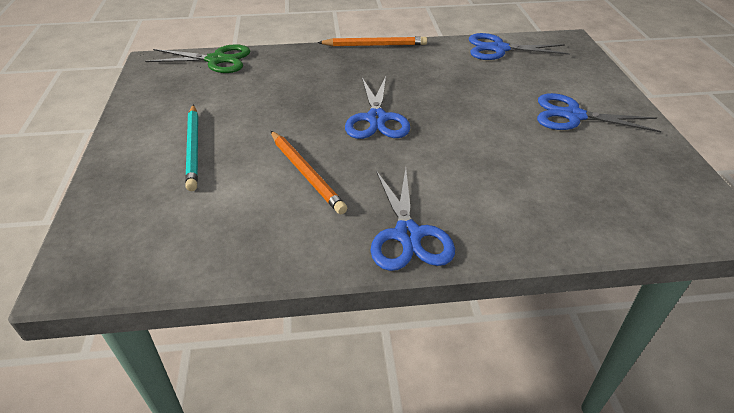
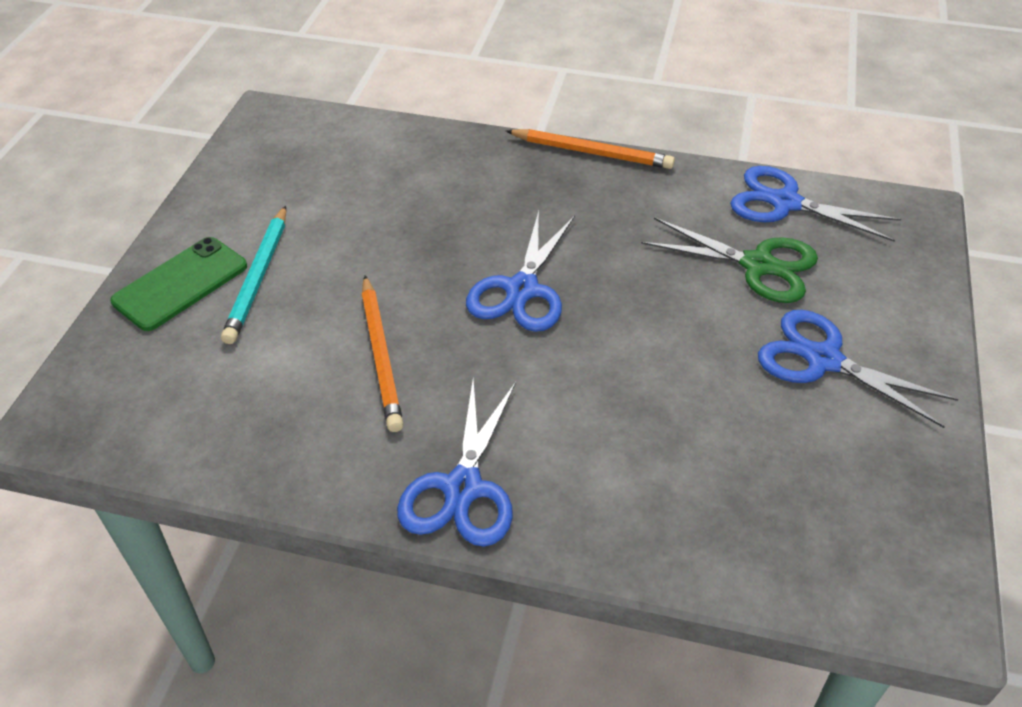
camera: 20 degrees right, 5 degrees up
green scissors [145,44,250,73] -> green scissors moved to [641,217,818,303]
none -> green phone [110,237,247,331]

